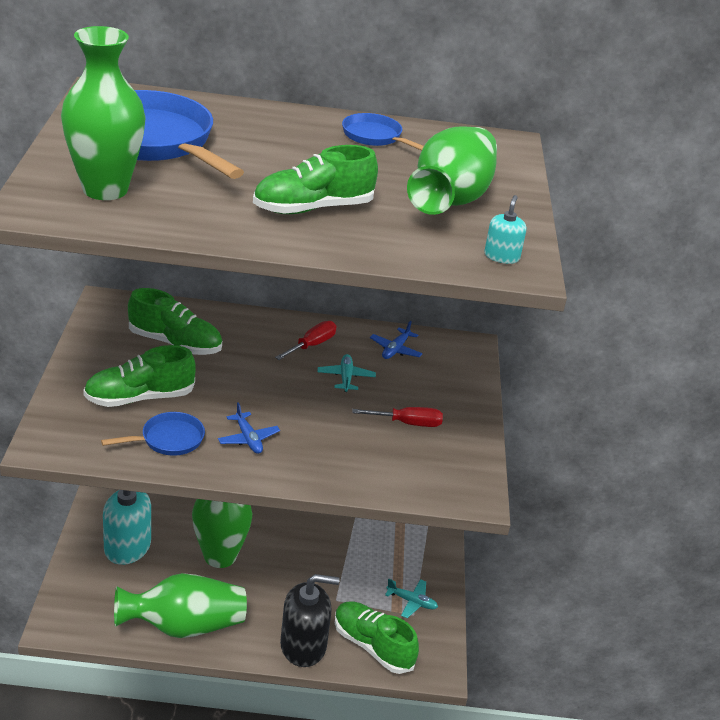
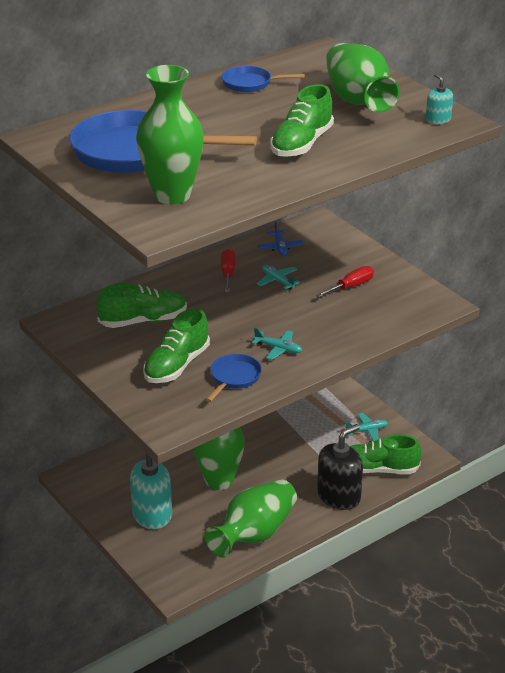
camera: 35 degrees left, 0 degrees up
blue plane [218,402,280,454] -> turquoise plane [252,327,302,360]

